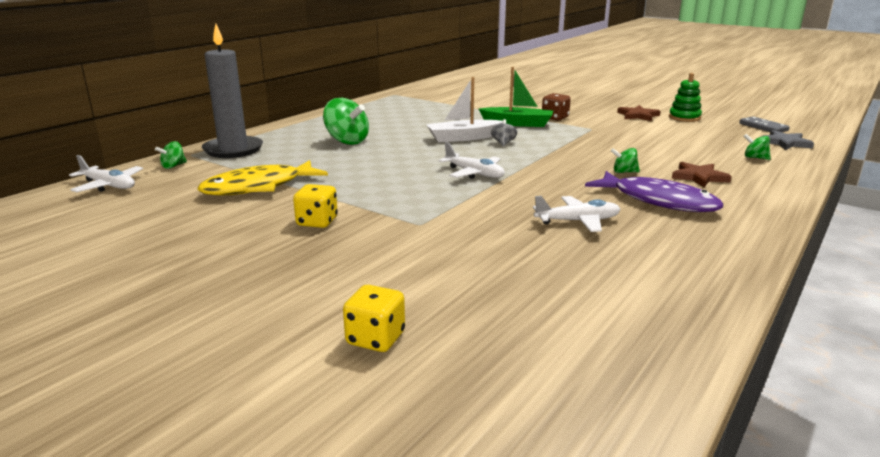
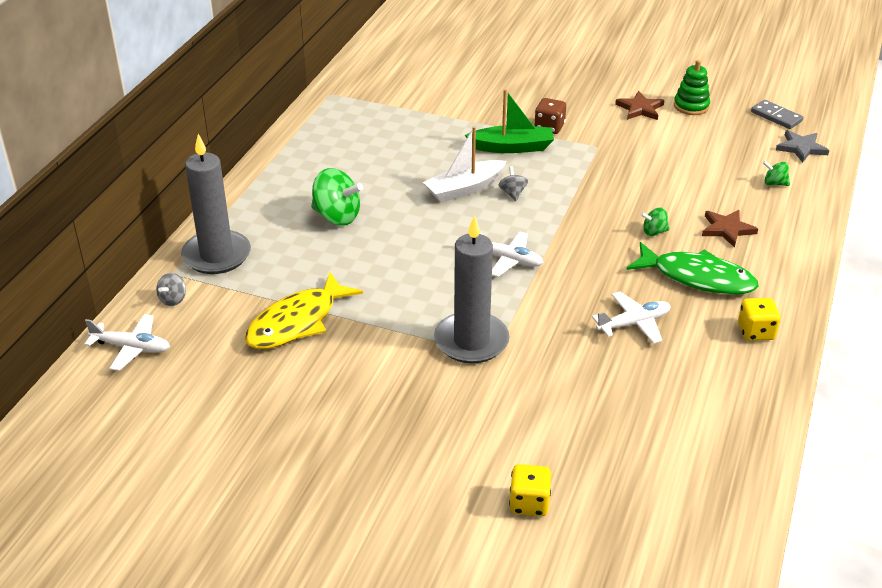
camera: 15 degrees left, 15 degrees up
green spinning top [155,141,187,169] -> grey spinning top [156,273,186,306]
yellow dice [293,184,338,228] -> yellow dice moved to [738,298,781,341]
purple fish [585,171,723,212] -> green fish [626,242,759,295]
none -> grey candle [434,215,510,363]

